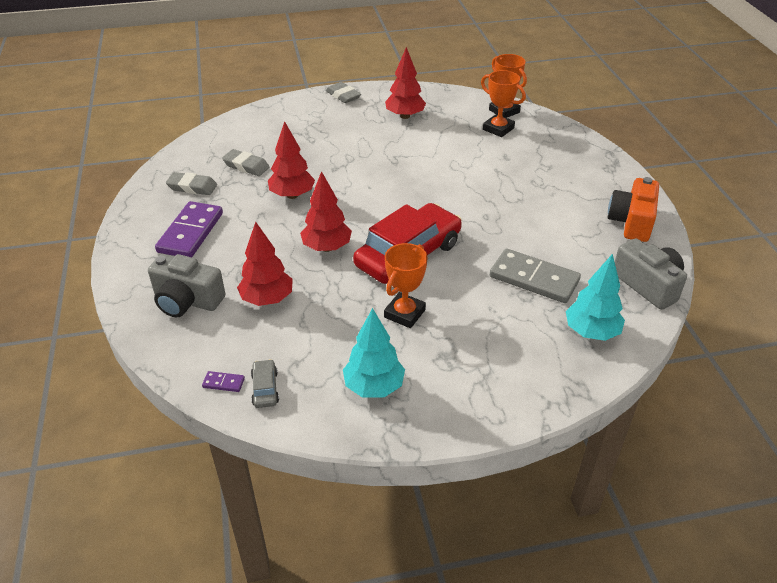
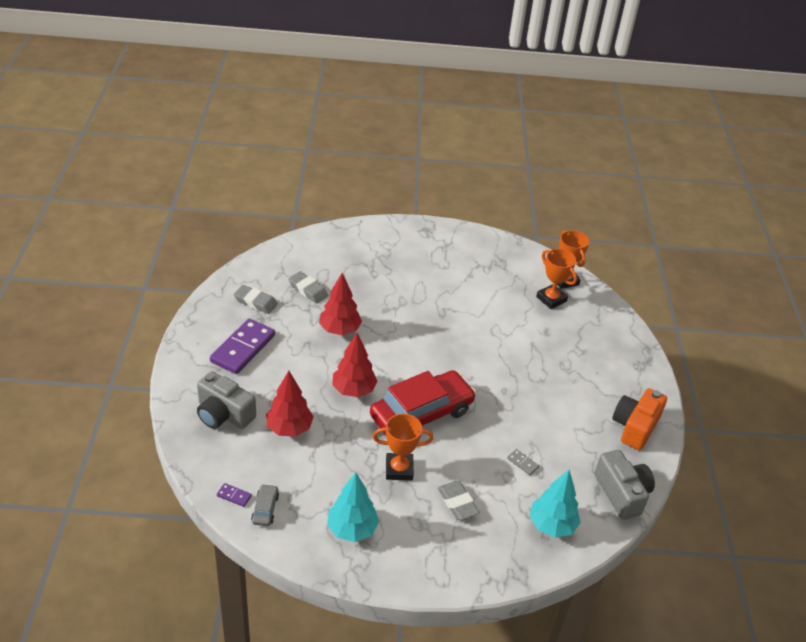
camera: 10 degrees right, 0 degrees up
grey eraser [326,82,361,103] -> grey eraser moved to [438,481,480,520]
orange trophy [384,243,427,328] -> orange trophy turned 45 degrees clockwise [372,414,433,481]
red tree [385,47,426,119] -> none
grey domino [490,248,581,303] -> grey domino [507,449,539,475], size x0.41

